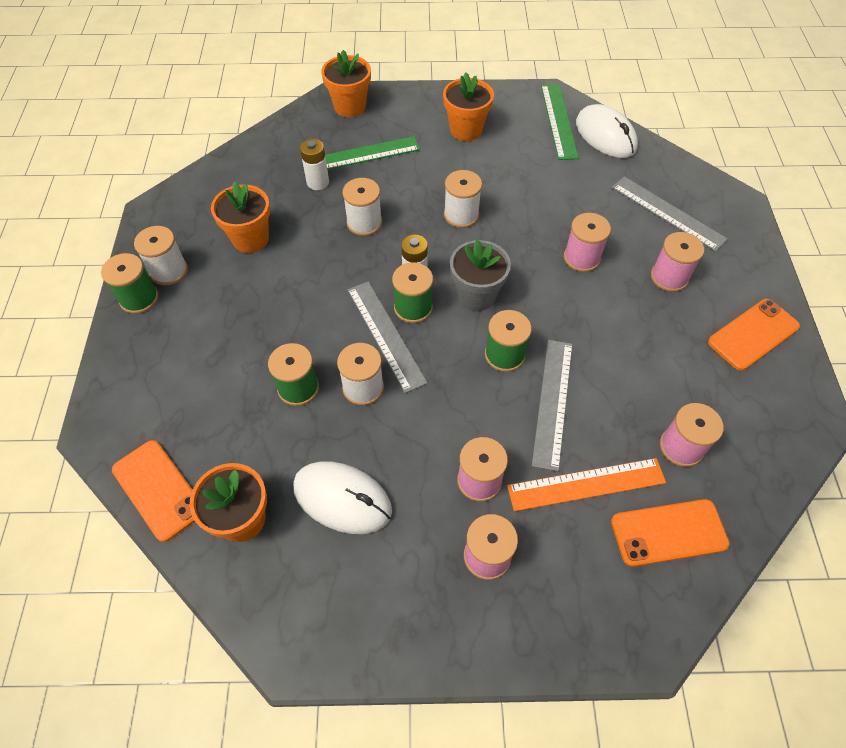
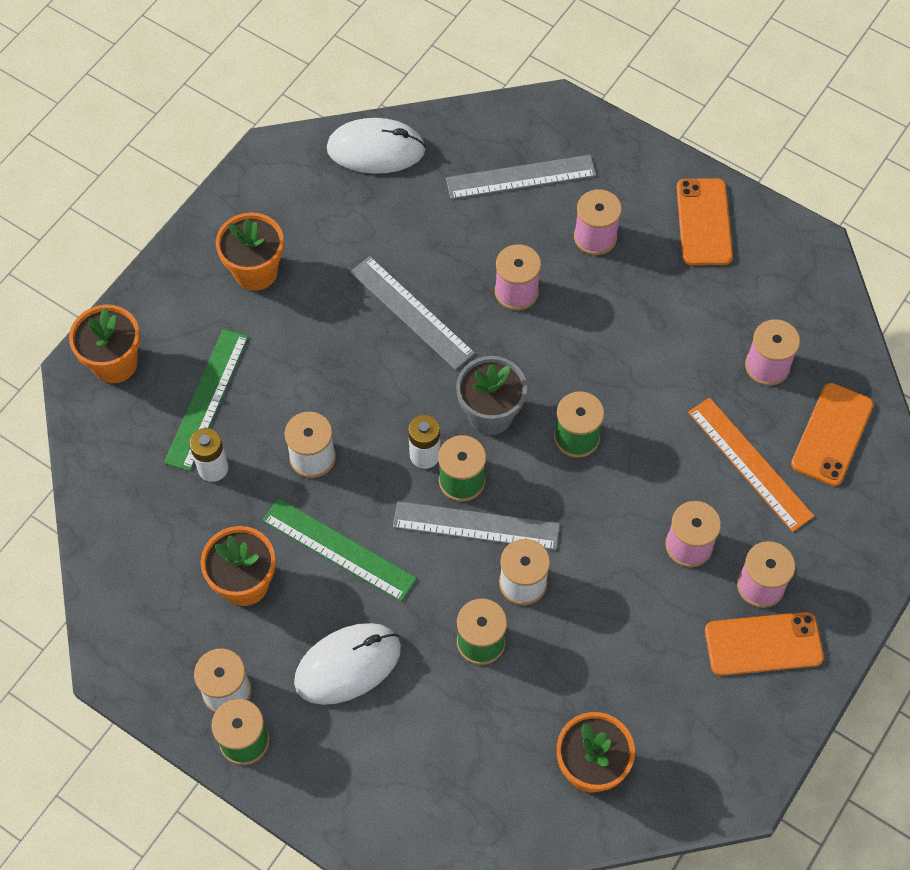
camera: 55 degrees left, 5 degrees up
orange phone [112,440,195,542] -> orange phone moved to [705,612,824,676]
white mouse [293,461,392,534] -> white mouse moved to [294,623,401,705]
white spool [444,170,482,228] -> none
orange ruler [507,458,666,511] -> orange ruler turned 60 degrees counterclockwise [688,398,814,532]
grey ruler [532,340,573,471] -> grey ruler moved to [350,256,475,370]
green ruler [541,84,579,160] -> green ruler moved to [262,498,417,602]

